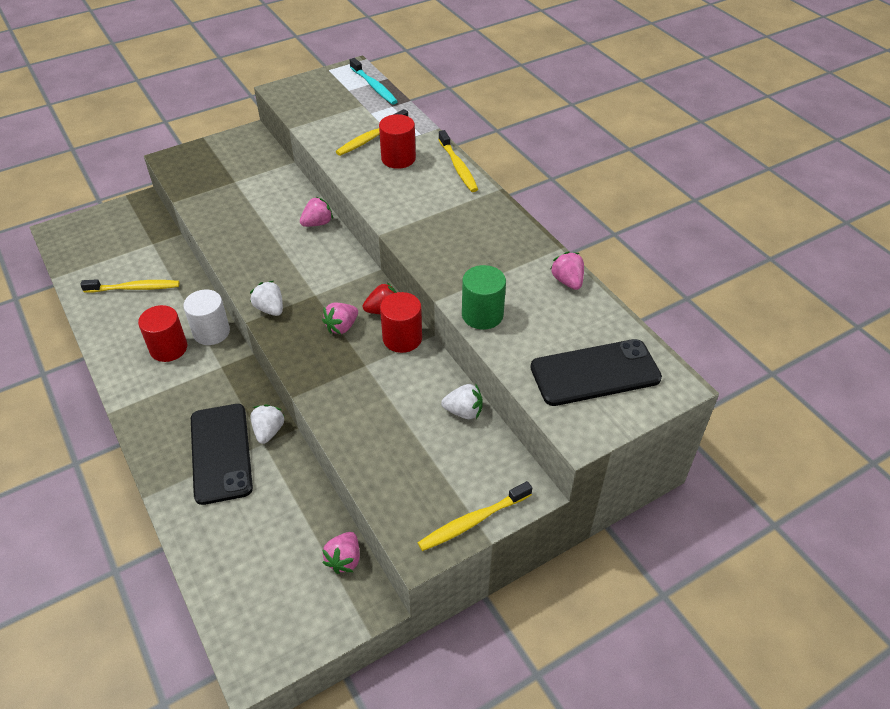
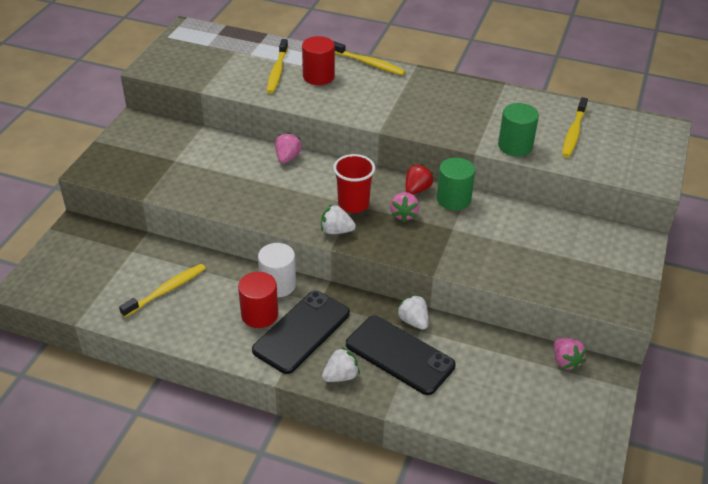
camera: 40 degrees left, 5 degrees down
turquoise toothbrush [350,58,398,105] -> none
red cylinder [380,292,422,353] -> green cylinder [437,157,475,210]
yellow toothbrush [417,481,532,551] -> yellow toothbrush moved to [562,97,588,157]
white strawberry [441,384,483,419] -> white strawberry moved to [322,347,360,382]
black phone [531,339,662,406] -> black phone moved to [252,291,350,374]
pink strawberry [550,252,584,290] -> none
none -> red cup [333,154,375,213]

